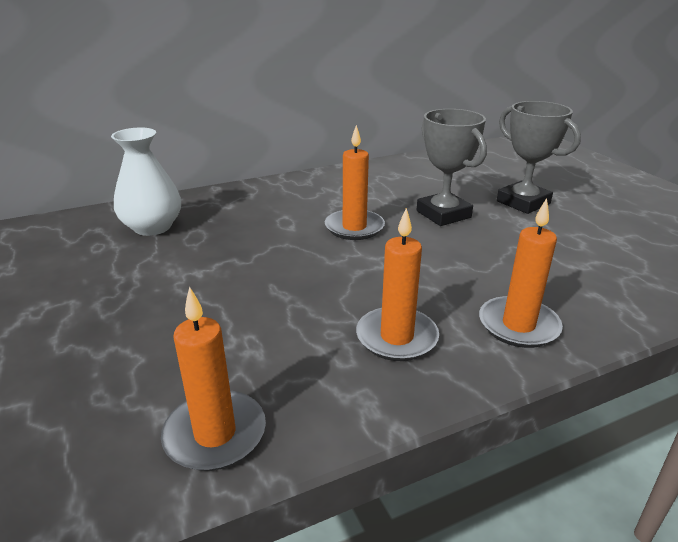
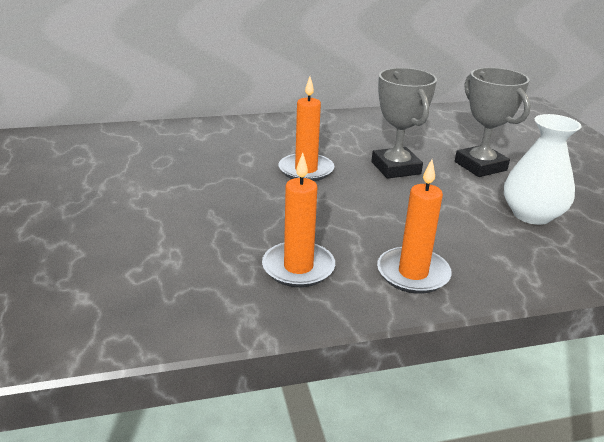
camera: 10 degrees right, 0 degrees up
white vase [111,128,181,236] -> white vase moved to [504,114,582,225]
orange candle [161,287,266,471] -> none

